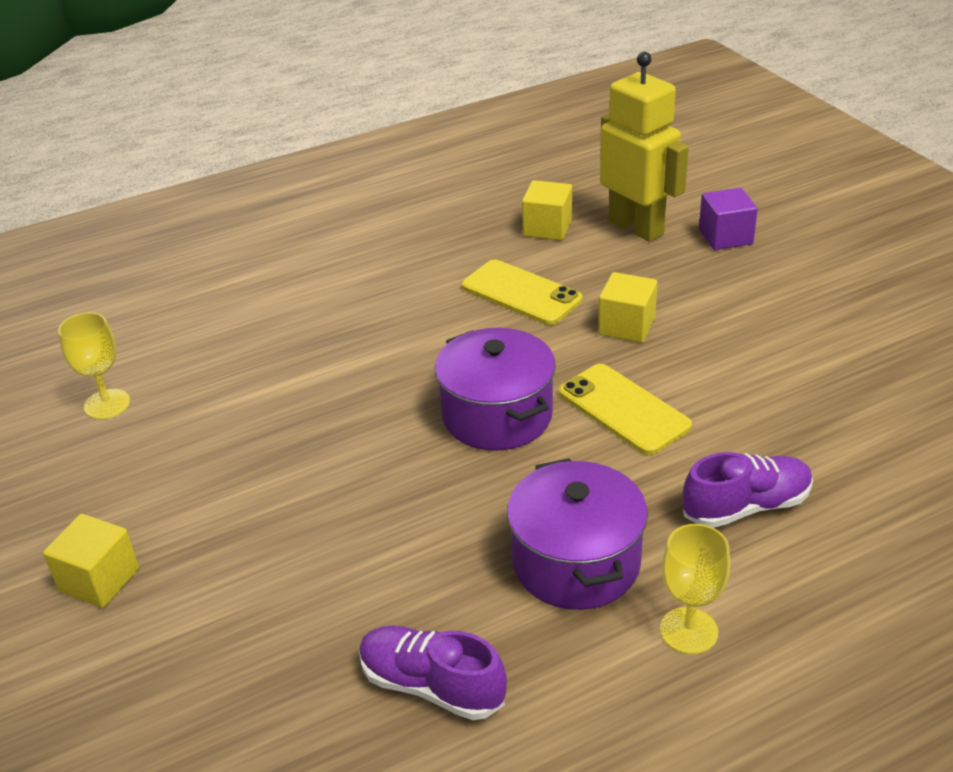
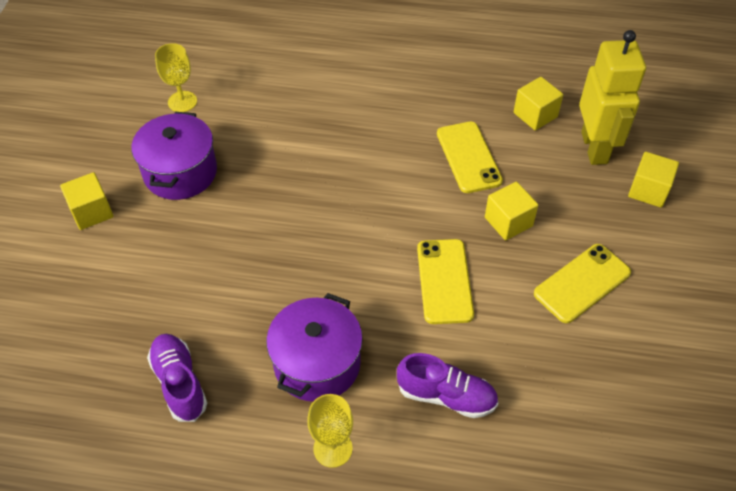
camera: 35 degrees right, 15 degrees up
purple pot [435,328,556,451] -> purple pot moved to [132,112,217,200]
purple cube [699,188,758,250] -> yellow cube [628,152,679,208]
none -> yellow phone [534,244,631,323]

